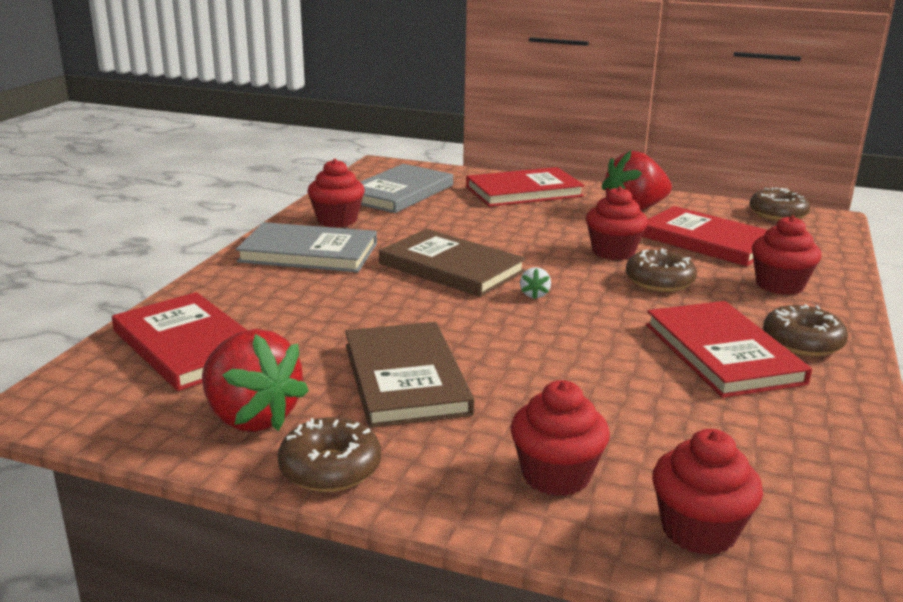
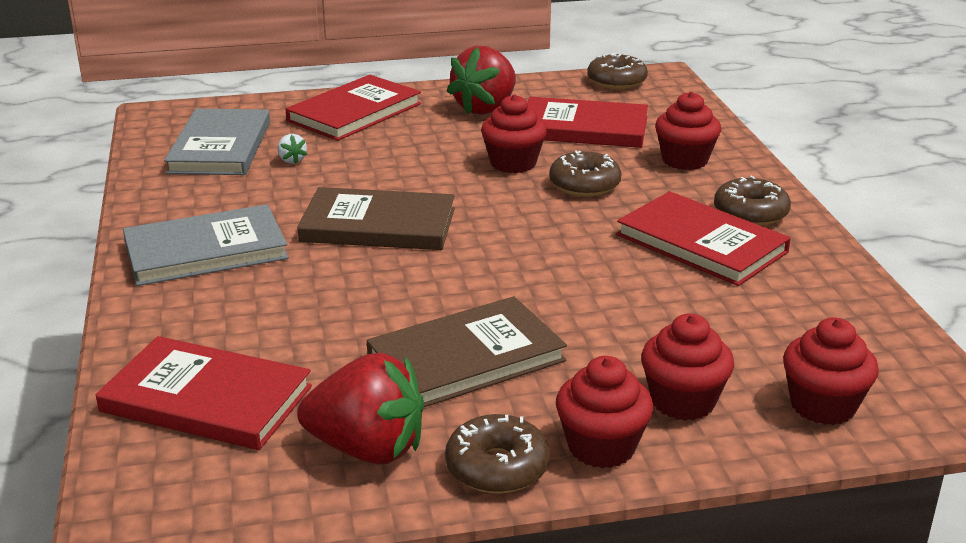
camera: 30 degrees left, 5 degrees up
red cupcake [307,159,365,227] -> red cupcake moved to [556,356,653,468]
brown book [345,322,475,428] -> brown book turned 75 degrees counterclockwise [367,296,567,407]
white strawberry [520,267,551,299] -> white strawberry moved to [277,134,307,164]

